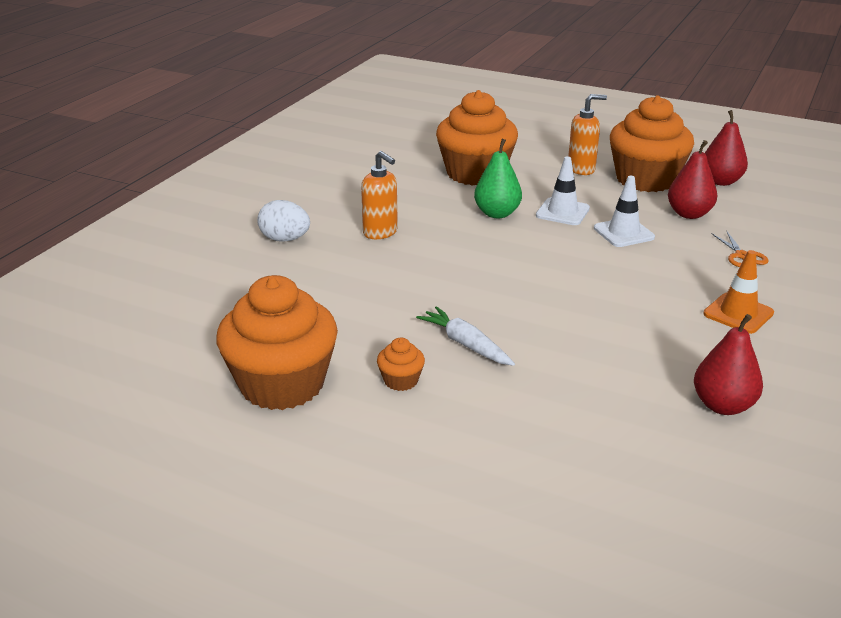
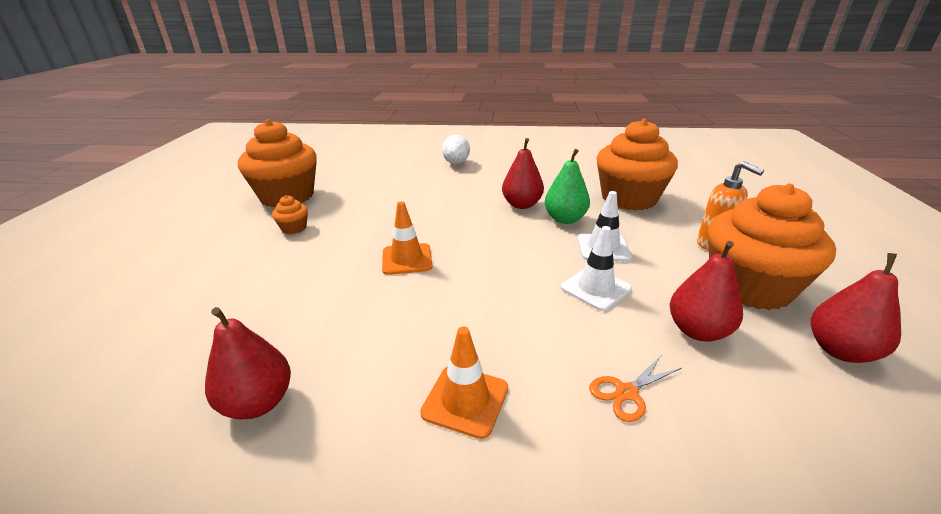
camera: 70 degrees right, 0 degrees up
orange soap dispenser [361,151,398,239] -> none
white carrot [416,306,515,366] -> none
none -> orange traffic cone [382,201,432,275]
none -> red pear [502,138,544,209]

